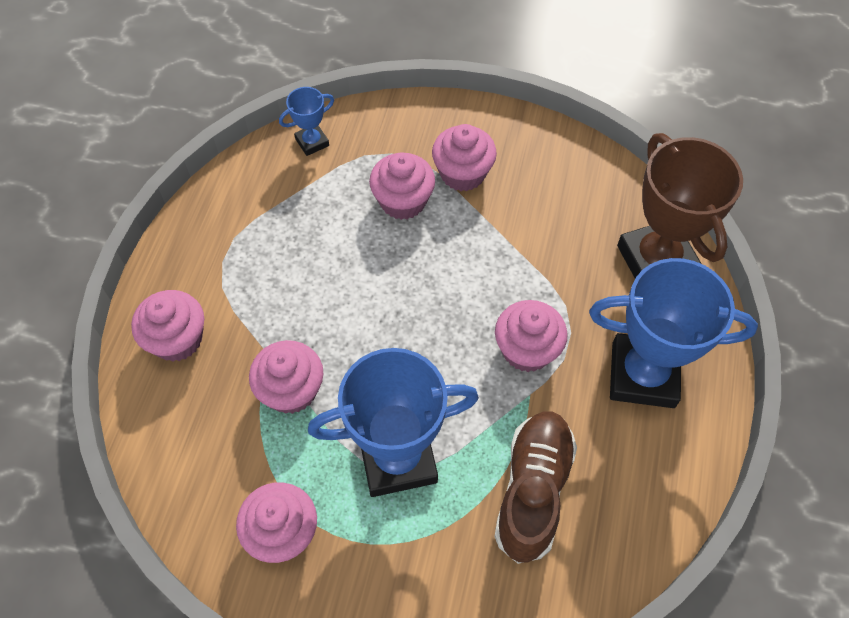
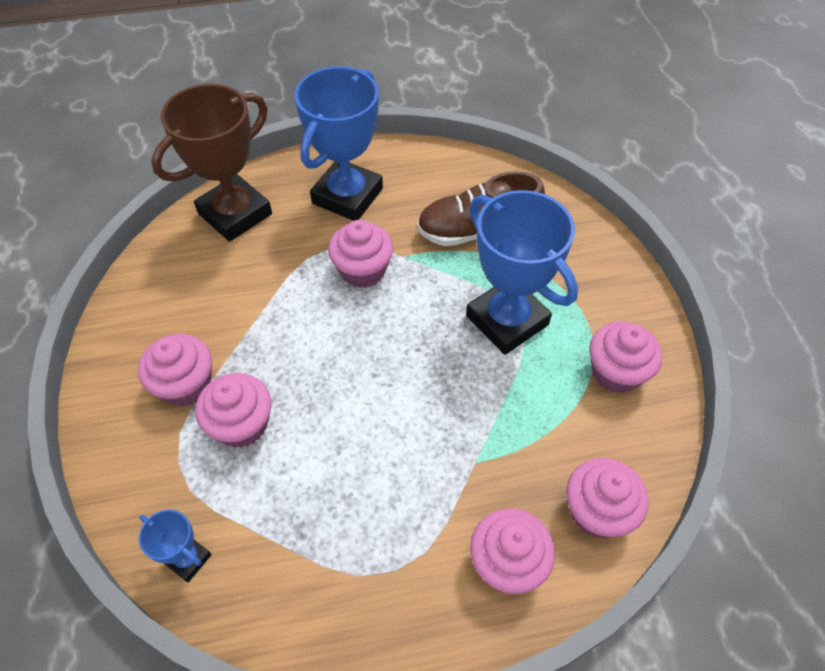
camera: 115 degrees left, 5 degrees down
pink cupcake [249,340,324,414] -> pink cupcake moved to [566,458,649,538]
blue trophy [589,258,758,408] -> blue trophy turned 45 degrees clockwise [295,66,383,221]

